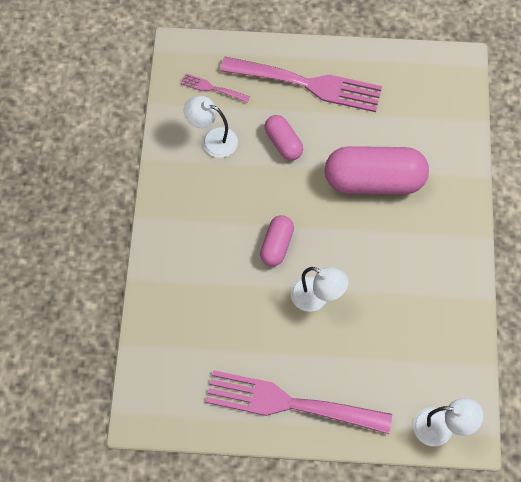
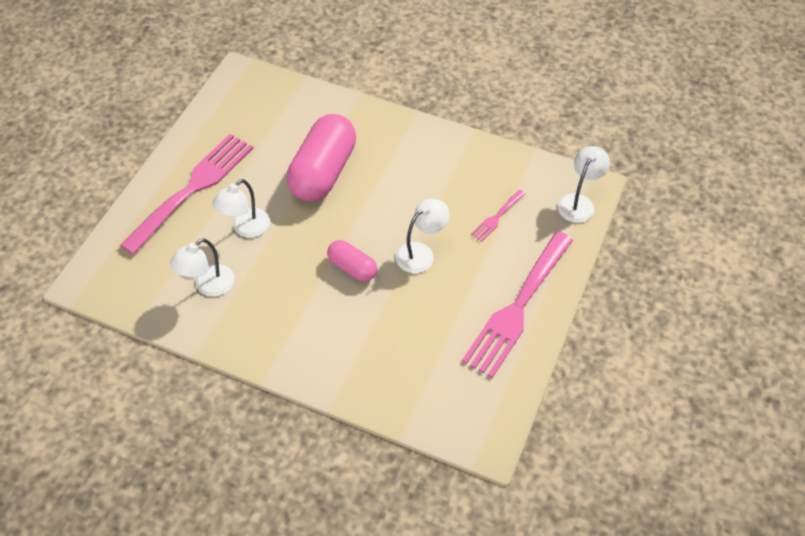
camera: 70 degrees left, 10 degrees down
pink fork [181,73,250,103] -> pink fork moved to [471,190,525,242]
pink capsule [265,115,303,160] -> white lamp [212,179,270,238]

